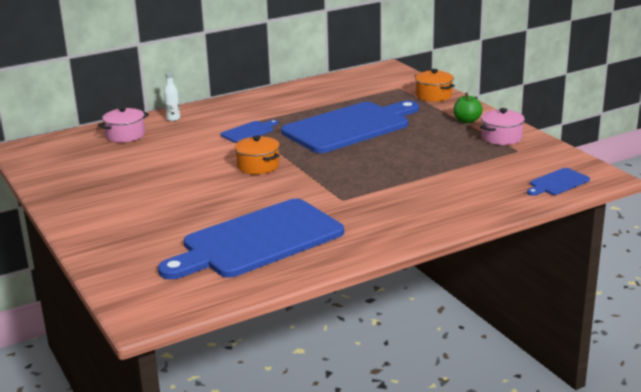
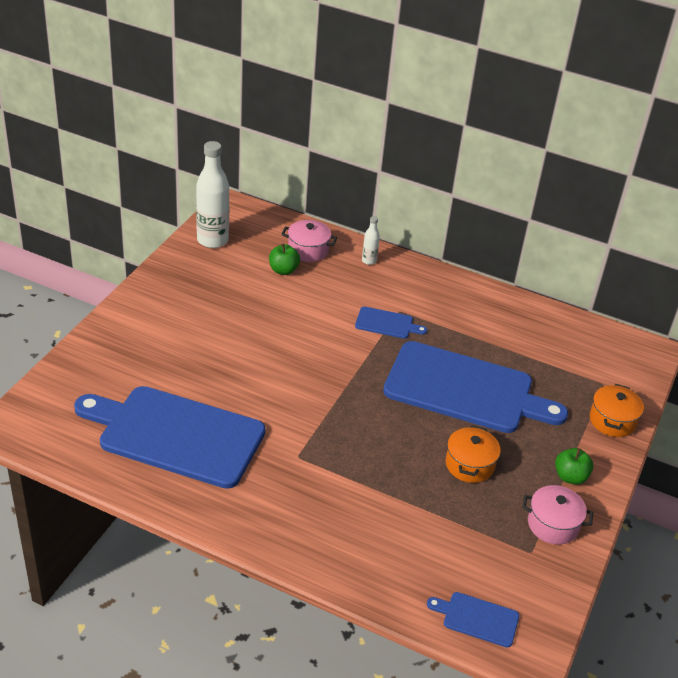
camera: 50 degrees right, 15 degrees up
orange pot [235,135,280,174] -> orange pot moved to [446,425,501,483]
none -> white bottle [196,141,229,248]
none -> green apple [269,243,300,275]

